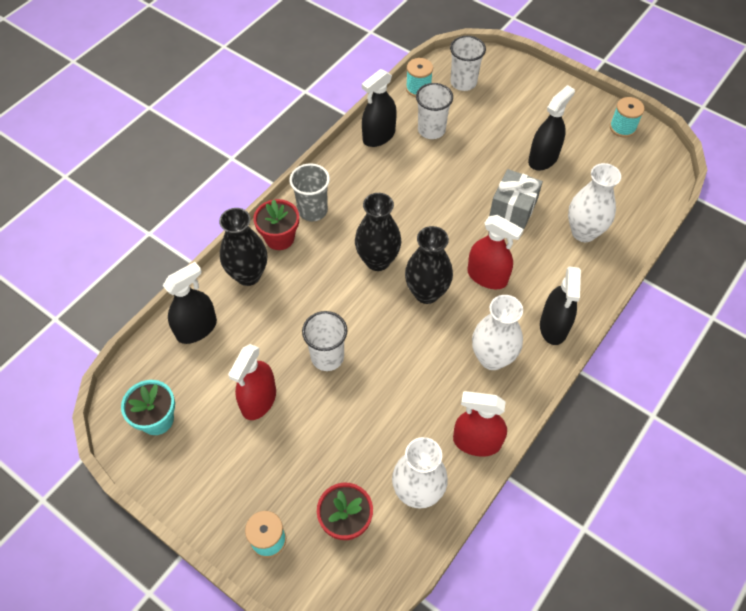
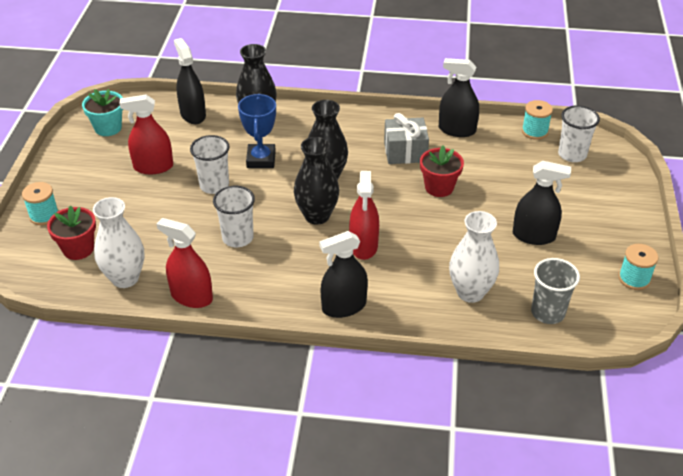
camera: 60 degrees right, 15 degrees down
black spray bottle [163,262,217,344] -> black spray bottle turned 135 degrees counterclockwise [174,38,206,124]
red flower pot [253,199,299,250] -> red flower pot moved to [420,145,464,197]
grey cup [290,163,330,221] -> grey cup moved to [531,258,580,324]
white cup [416,83,453,139] -> white cup moved to [213,186,255,247]
red spray bottle [453,391,507,457] -> red spray bottle turned 45 degrees counterclockwise [157,218,213,308]
white vase [472,295,523,370] -> none
grey gift [489,169,543,229] -> grey gift moved to [384,113,429,164]
none -> blue trophy [238,94,276,168]

